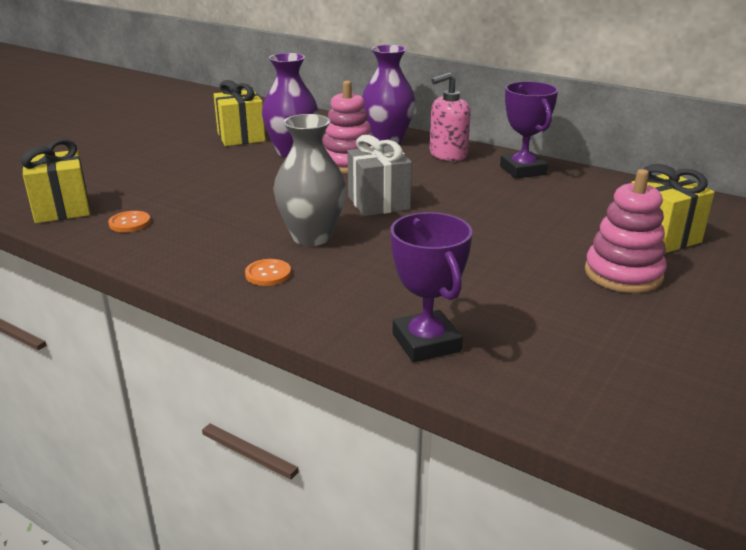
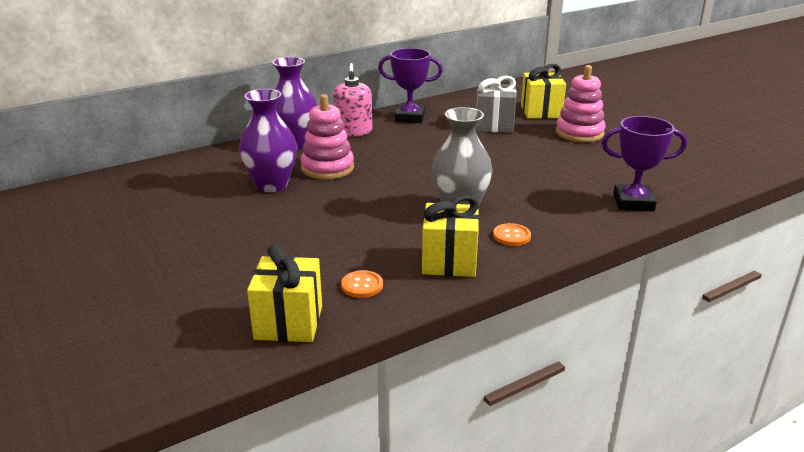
camera: 65 degrees left, 0 degrees up
yellow gift [213,80,265,146] -> yellow gift moved to [422,195,479,277]
grey gift [347,135,412,216] -> grey gift moved to [476,76,516,133]

